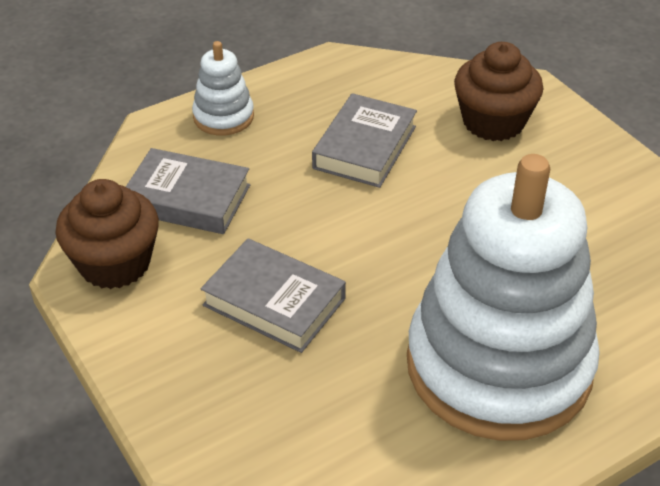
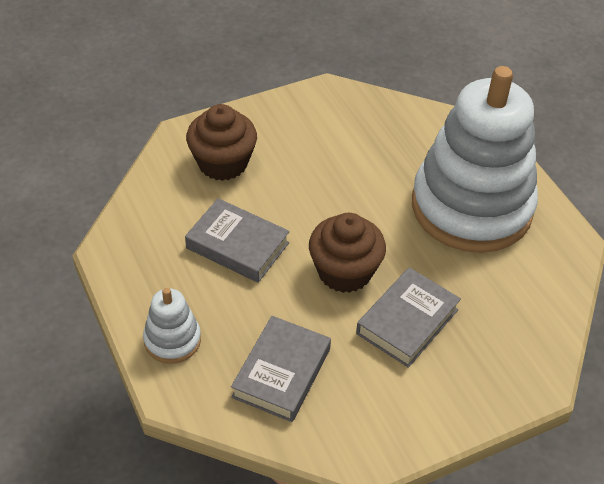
camera: 85 degrees left, 5 degrees up
brown cupcake [55,179,159,289] -> brown cupcake moved to [309,213,386,293]

